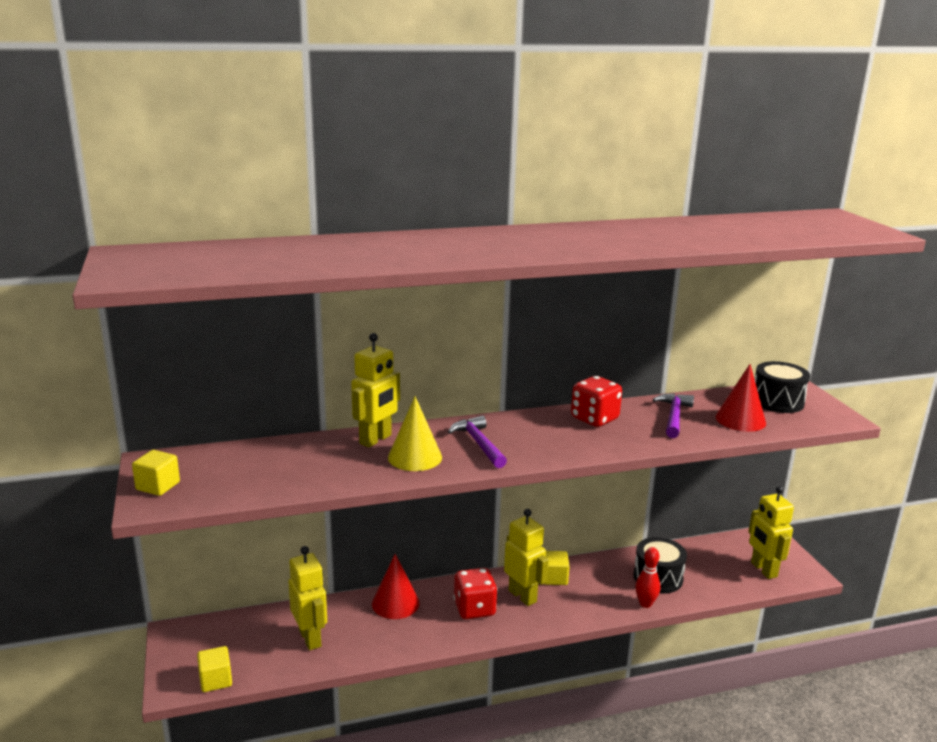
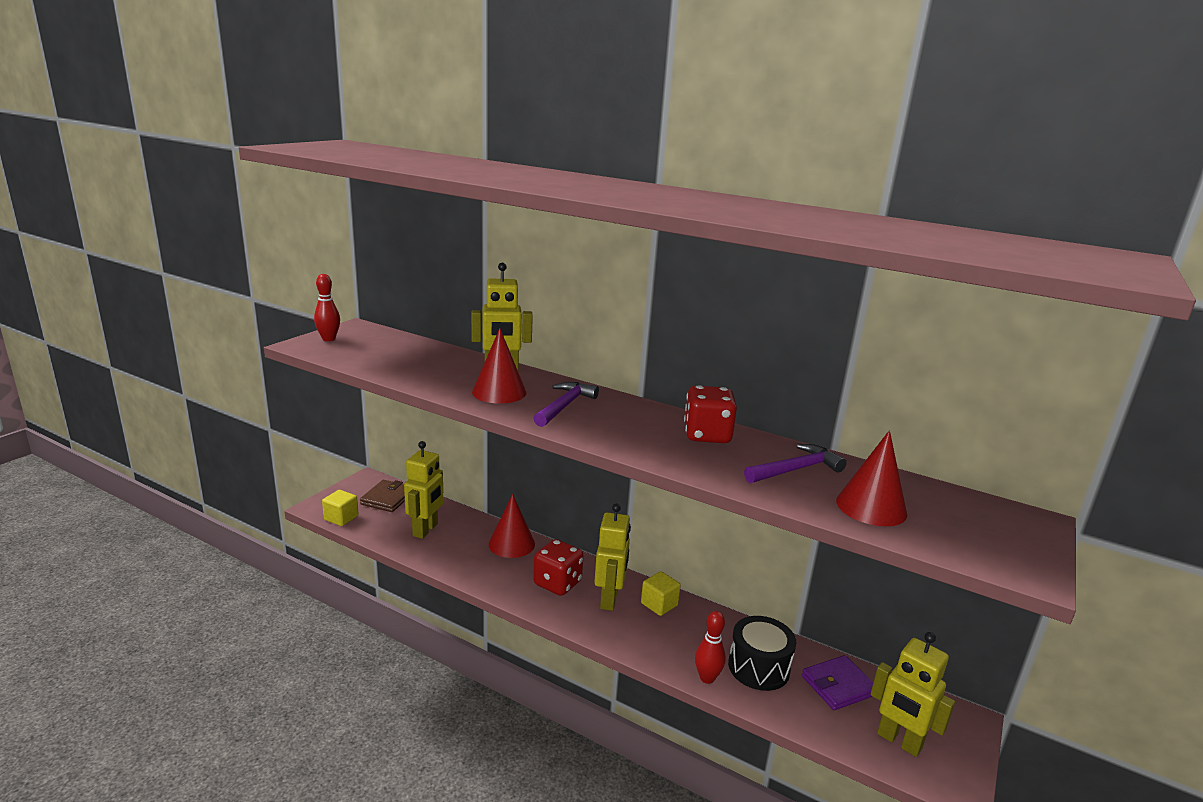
camera: 45 degrees right, 0 degrees up
yellow cube [132,450,180,496] -> red bowling pin [314,274,340,341]
yellow cone [388,396,442,471] -> red cone [472,328,526,404]
yellow robot [748,486,794,579] -> yellow robot turned 75 degrees counterclockwise [870,632,955,757]
black drum [755,361,810,413] -> none
none -> brown wallet [360,480,405,512]
none -> purple wallet [802,655,873,710]

